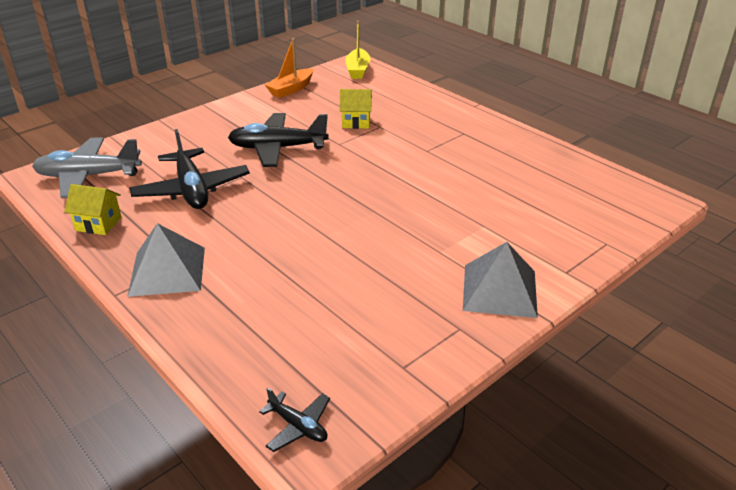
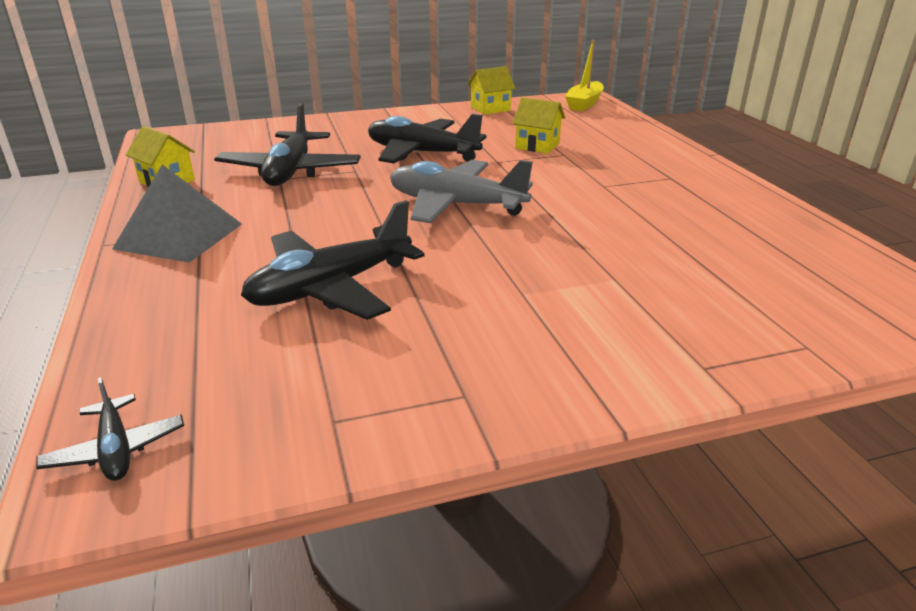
camera: 25 degrees right, 5 degrees down
grey plane [32,137,142,198] -> grey plane moved to [390,160,533,223]
orange boat [265,38,313,98] -> yellow house [467,66,515,115]
grey pyramid [463,242,538,318] -> none
none -> black plane [241,200,425,320]

